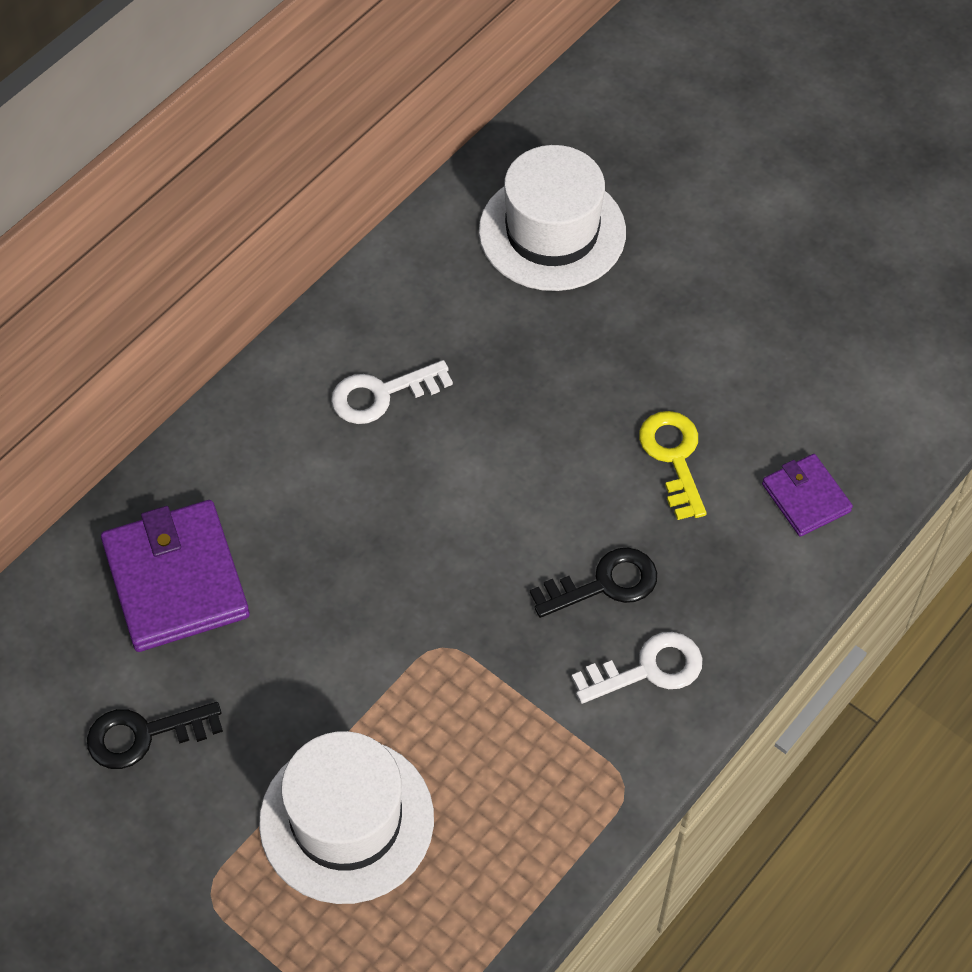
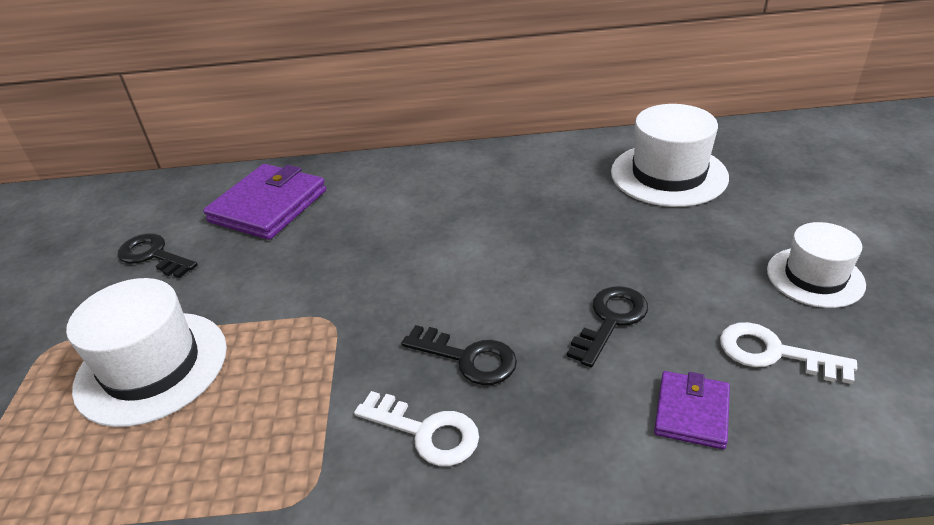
camera: 50 degrees right, 20 degrees down
white key [331,360,453,424] -> white key moved to [720,322,857,384]
yellow key [639,411,707,520] -> black key [567,286,648,367]
none -> white hat [767,222,866,308]

